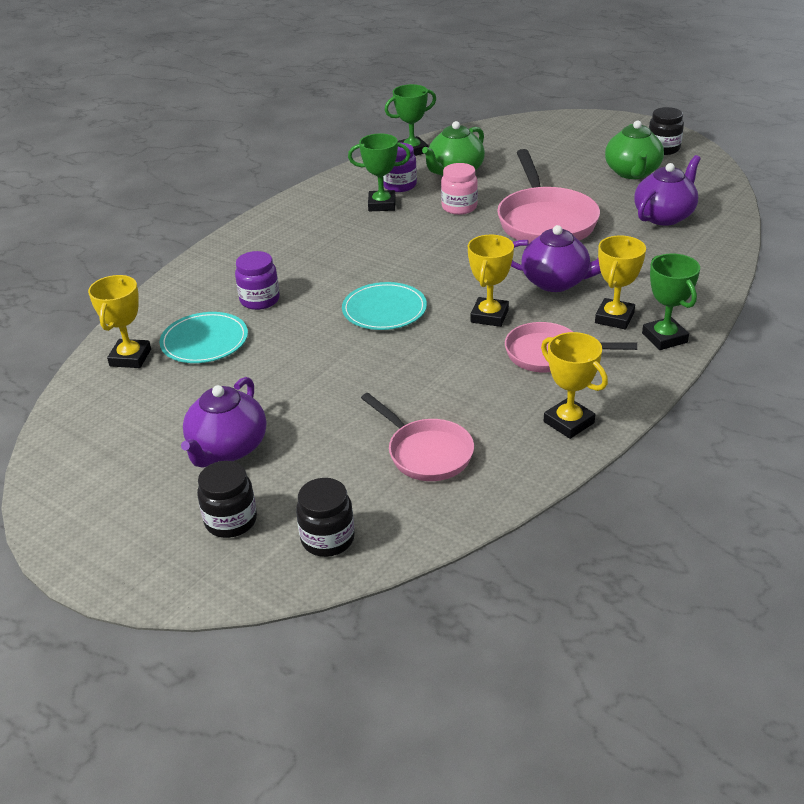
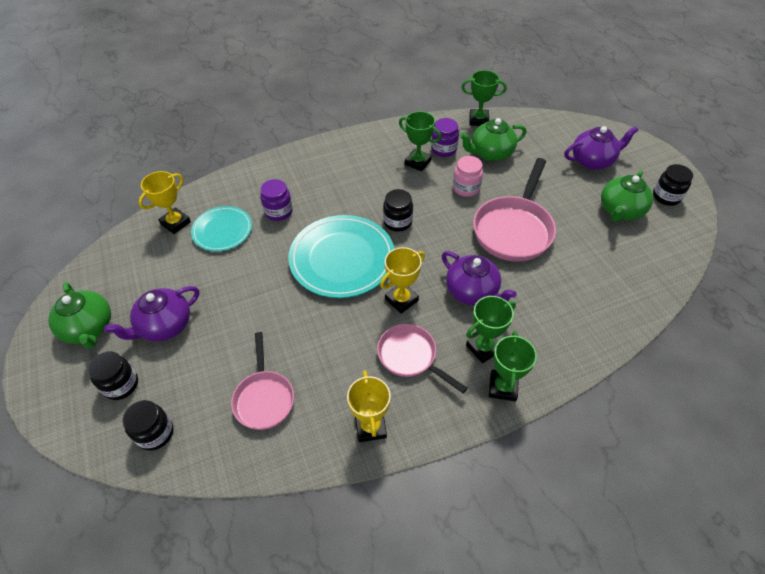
camera: 30 degrees right, 15 degrees up
turquoise plate [342,282,427,330] -> turquoise plate [288,215,394,298], size x1.69
yellow trophy [595,236,646,329] -> green trophy [466,296,516,363]
purple teapot [634,155,701,226] -> purple teapot moved to [564,126,638,170]
none -> green teapot [48,282,111,349]
none -> black jar [383,189,413,232]

